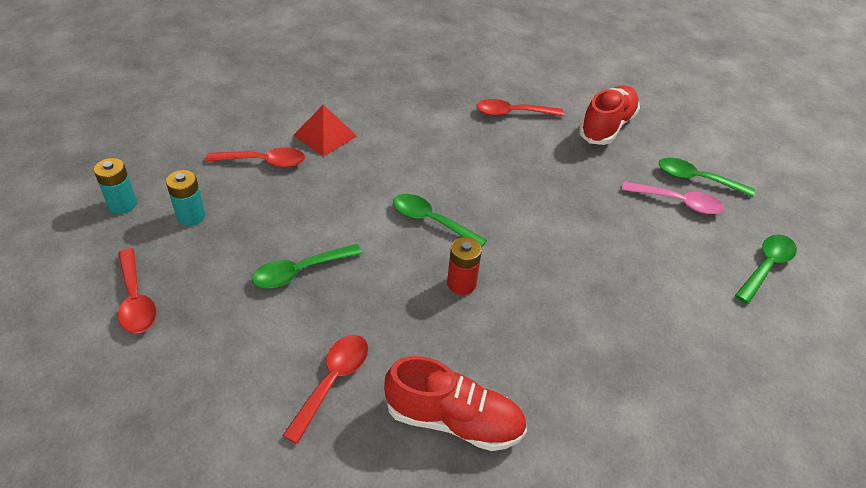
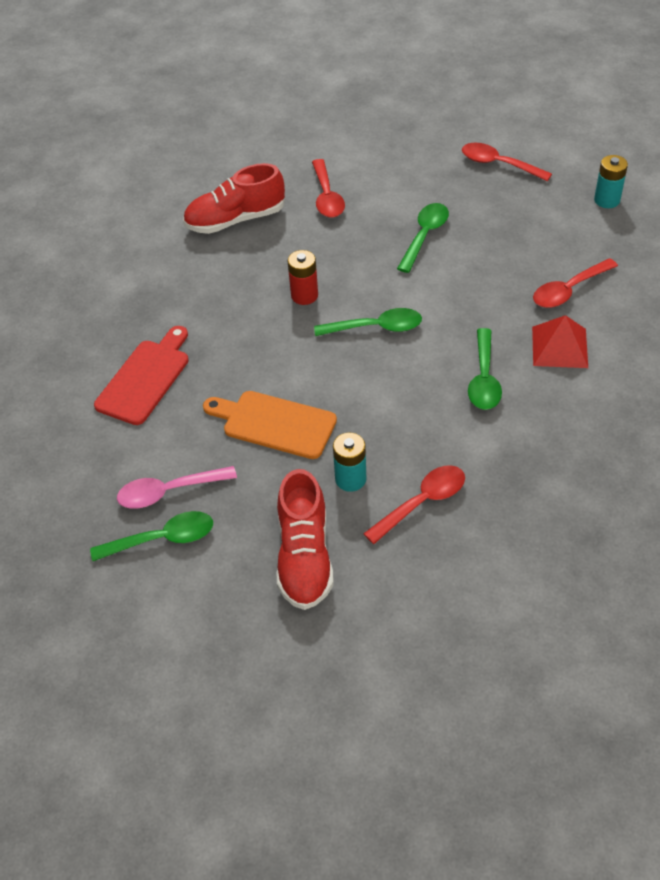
camera: 150 degrees right, 5 degrees up
turquoise battery [166,170,205,226] -> turquoise battery moved to [333,433,366,492]
green spoon [735,235,797,304] -> green spoon moved to [468,328,502,410]
none -> red cutting board [94,326,189,425]
none -> orange cutting board [203,391,337,459]

